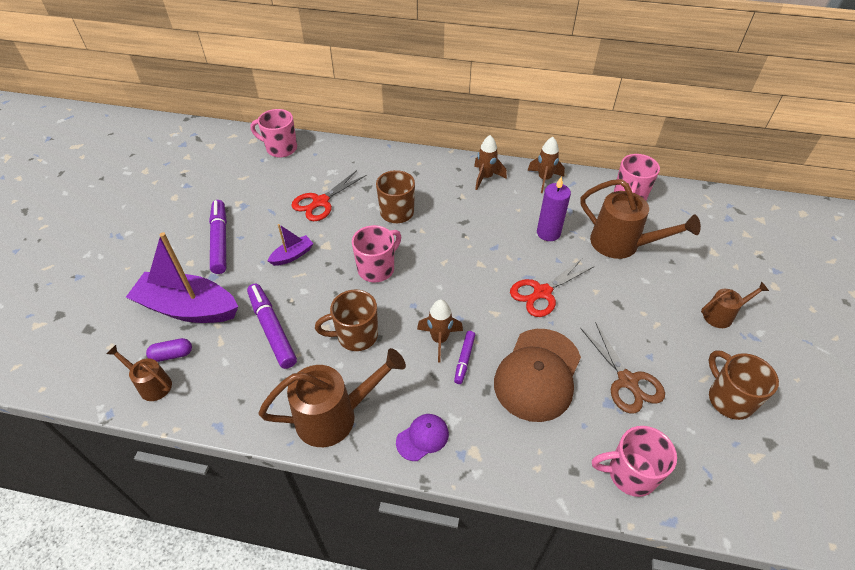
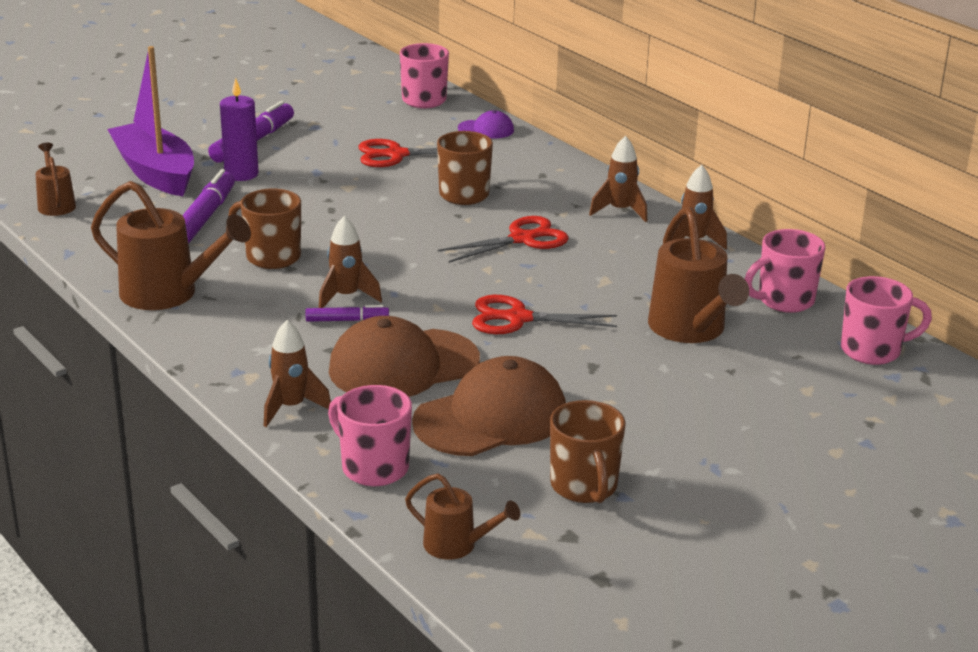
camera: 40 degrees right, 20 degrees down
purple capsule [146,338,192,362] -> none
purple boat [268,224,314,266] -> none
pink mug [352,225,401,282] -> pink mug moved to [841,276,932,365]
purple cap [396,414,449,461] -> purple cap moved to [458,110,514,138]
purple marker [454,331,475,384] -> purple marker turned 150 degrees counterclockwise [306,305,389,322]
purple candle [537,176,571,241] -> purple candle moved to [220,78,258,181]
brown scissors [580,322,665,413] -> brown cap [412,356,566,456]
brown watering can [701,282,769,328] -> brown watering can moved to [405,473,520,560]
brown mug [709,350,779,420] -> brown mug turned 150 degrees clockwise [550,400,626,503]
none -> brown rocket [264,320,331,427]
none -> red scissors [438,216,569,263]

